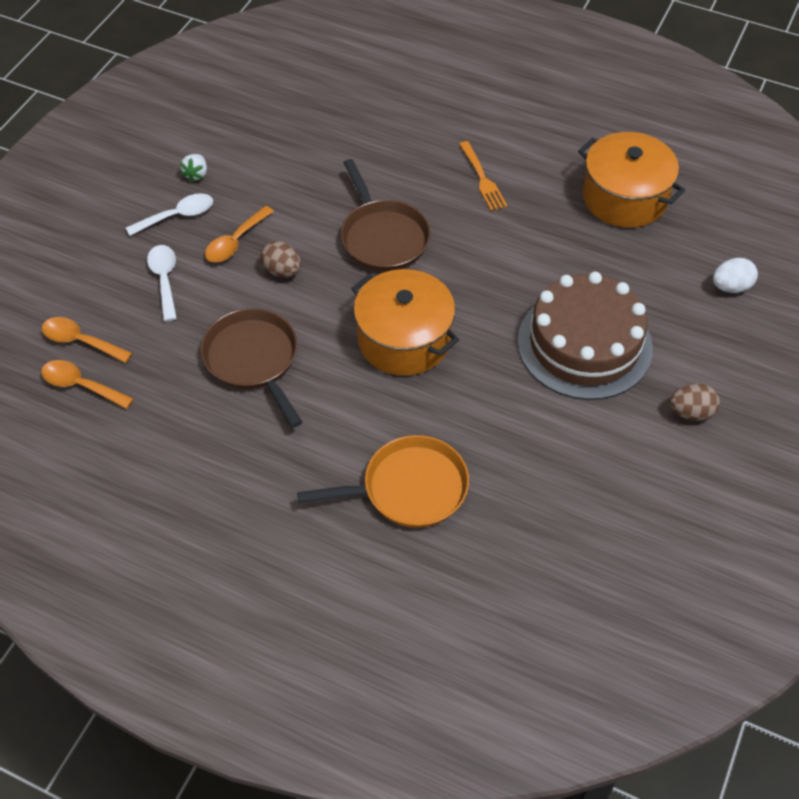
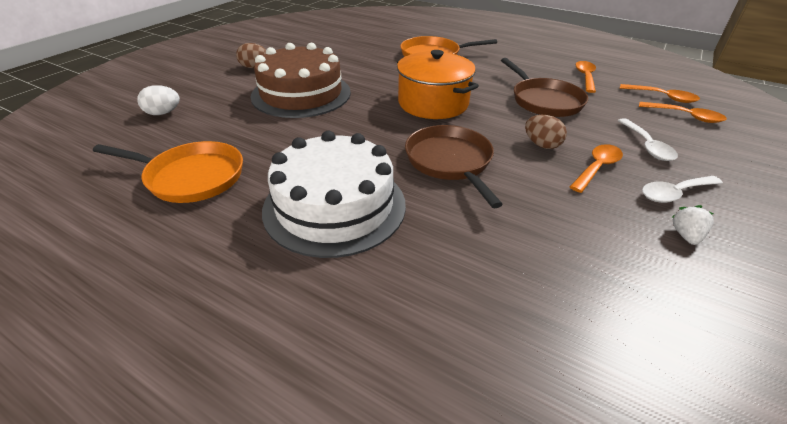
camera: 175 degrees left, 15 degrees down
orange fork [459,141,507,211] -> white cake [262,131,406,258]
orange pot [578,132,685,228] -> orange pan [93,141,243,203]
none -> orange spoon [575,61,596,93]

